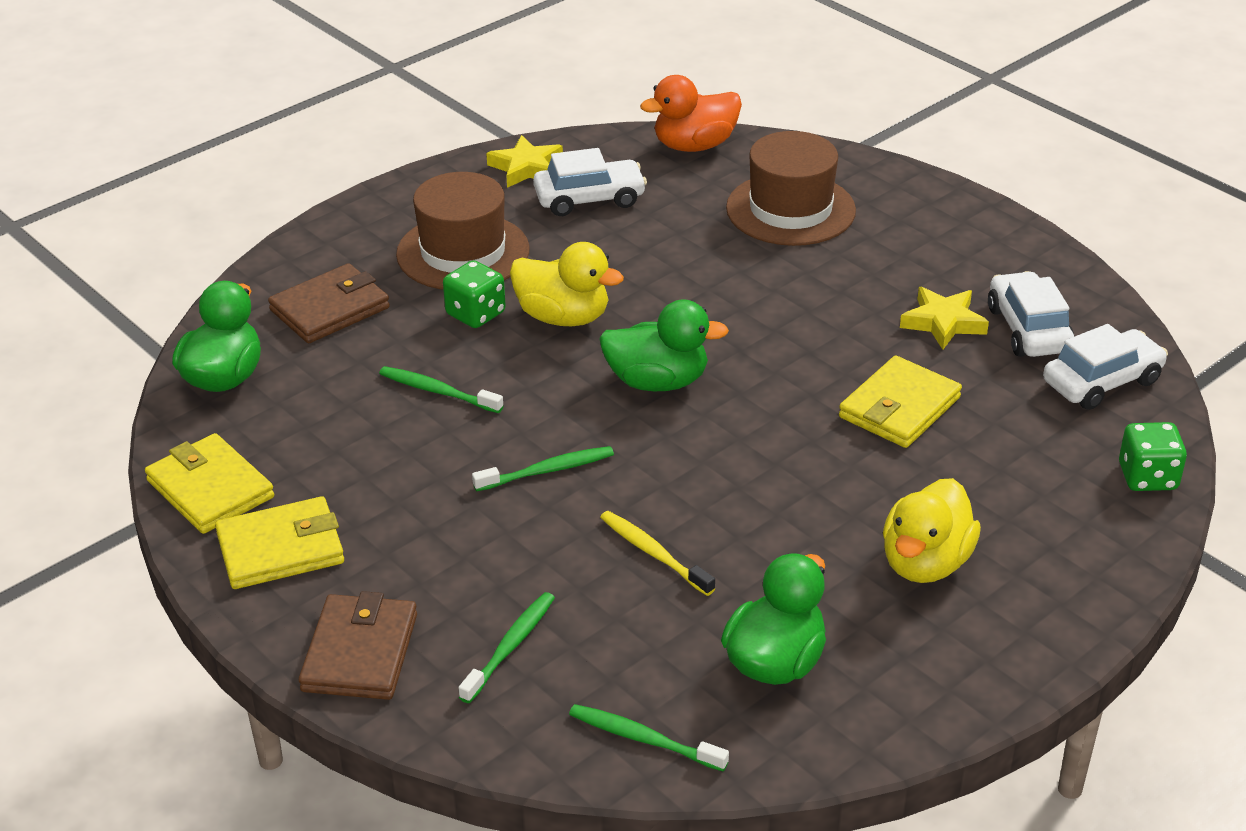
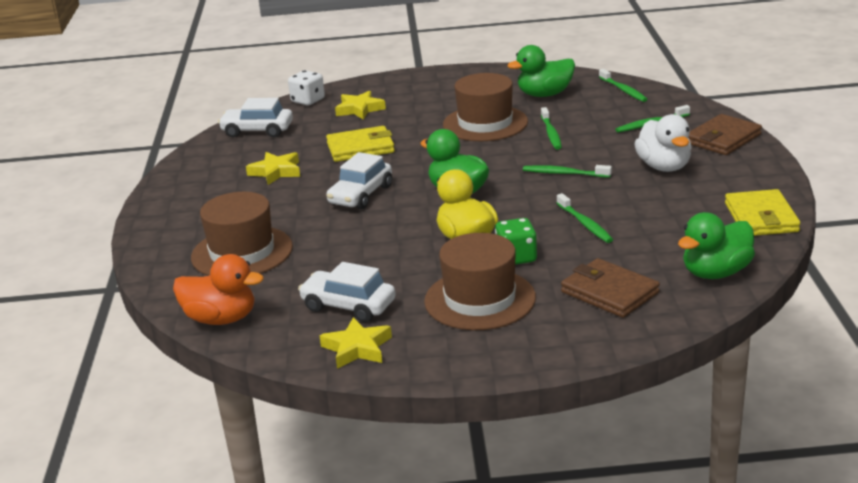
camera: 140 degrees left, 10 degrees down
yellow wallet [215,496,344,589] -> none
brown wallet [268,263,390,343] -> brown wallet turned 45 degrees clockwise [561,258,660,318]
yellow toothbrush [600,511,715,596] -> green toothbrush [541,107,562,150]
yellow duck [883,478,981,583] -> none
white car [988,271,1074,357] -> white car moved to [326,152,392,209]
green dice [1119,422,1187,491] -> white dice [288,70,325,105]
none -> yellow star [335,91,386,120]
none -> brown hat [443,73,528,141]
none -> white duck [635,114,692,172]

